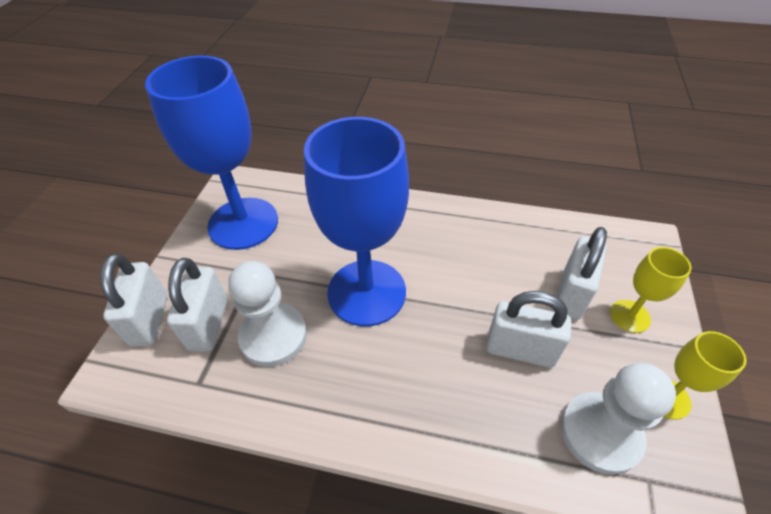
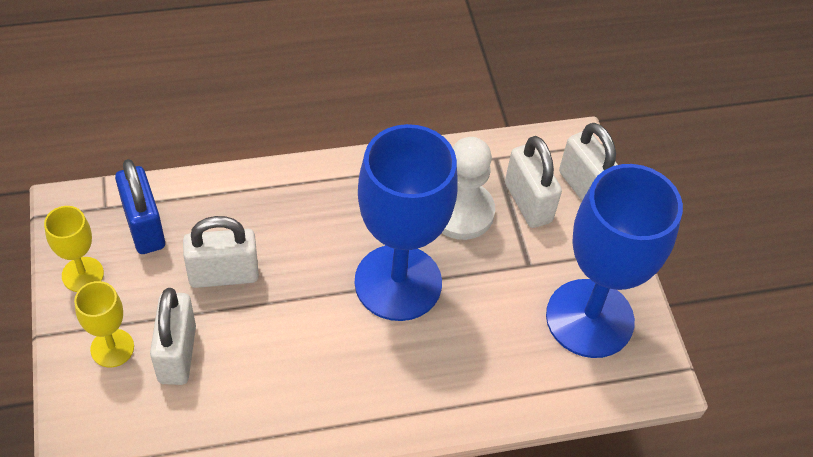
camera: 150 degrees right, 5 degrees up
white pawn [561,362,676,475] -> blue padlock [115,159,165,254]

